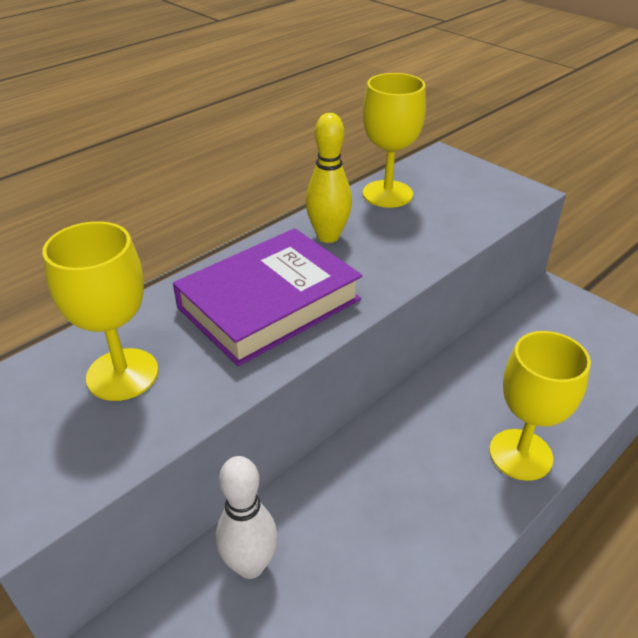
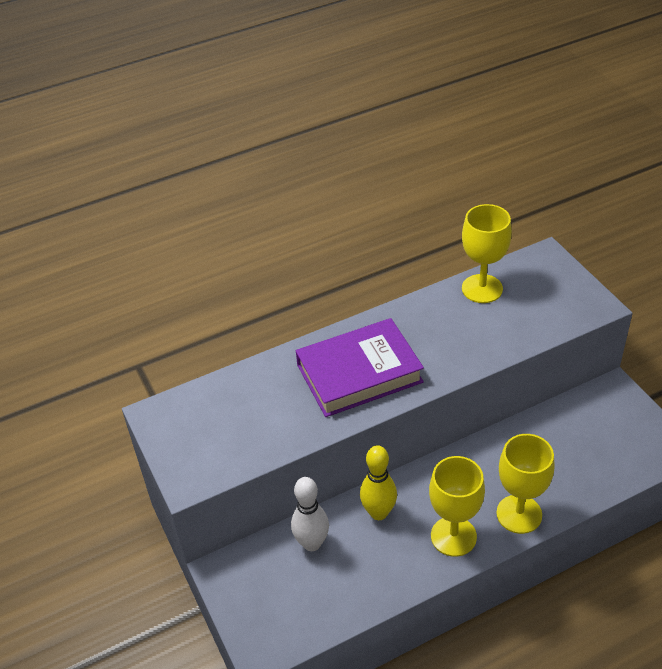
camera: 20 degrees right, 5 degrees up
yellow goblet [42,221,158,401] -> yellow goblet moved to [429,456,485,557]
yellow bowling pin [305,113,352,243] -> yellow bowling pin moved to [360,445,397,520]

